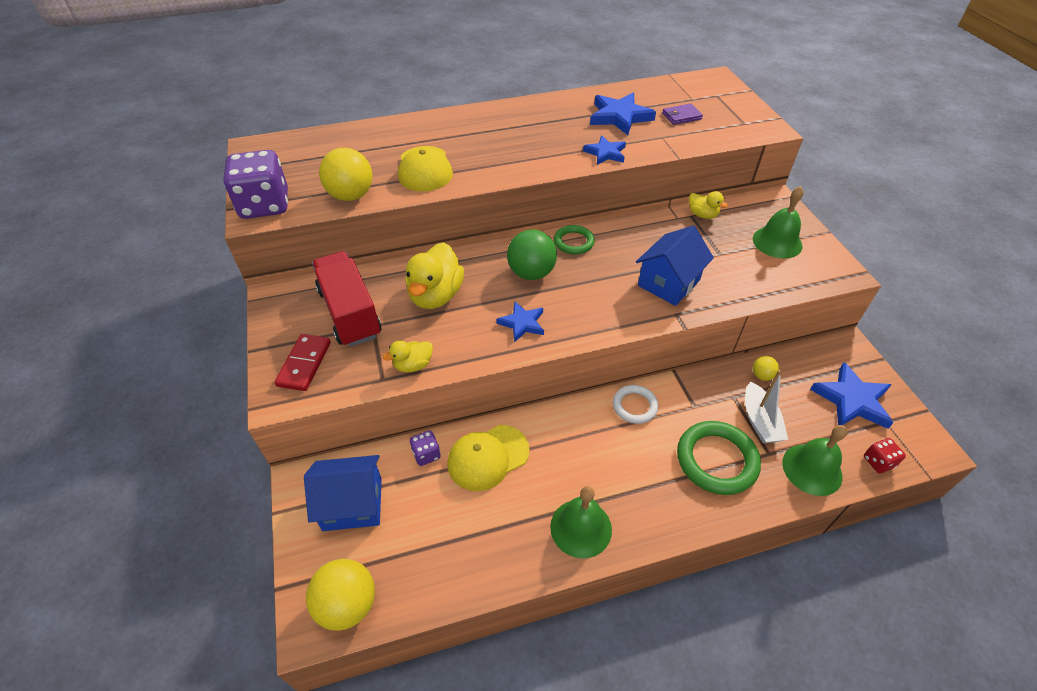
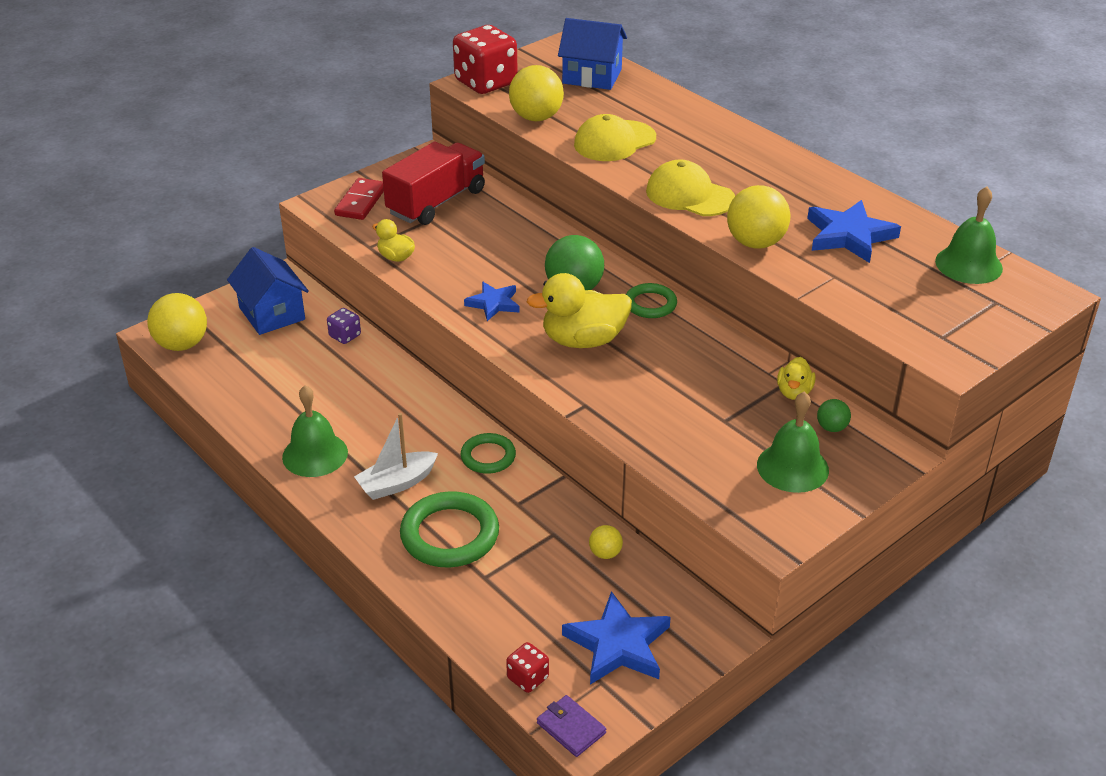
camera: 65 degrees right, 10 degrees down
purple dice [223,150,288,219] -> red dice [453,25,518,94]
red domino [274,334,331,391] -> red domino turned 60 degrees counterclockwise [334,178,384,220]
yellow duck [405,242,464,309] -> yellow duck moved to [527,273,632,348]
yellow cap [447,425,530,491] -> yellow cap moved to [646,159,735,216]
blue star [583,135,626,165] -> yellow ball [727,185,790,249]
white ring [613,385,658,424] -> green ring [461,433,516,474]
blue house [636,226,714,306] -> blue house moved to [558,18,627,90]
purple wallet [662,104,703,125] -> purple wallet moved to [537,695,606,757]
white boat [745,370,788,443] -> white boat moved to [354,413,438,500]
green bell [782,425,847,496] -> green bell moved to [935,187,1003,284]
none -> green ball [817,399,851,432]

